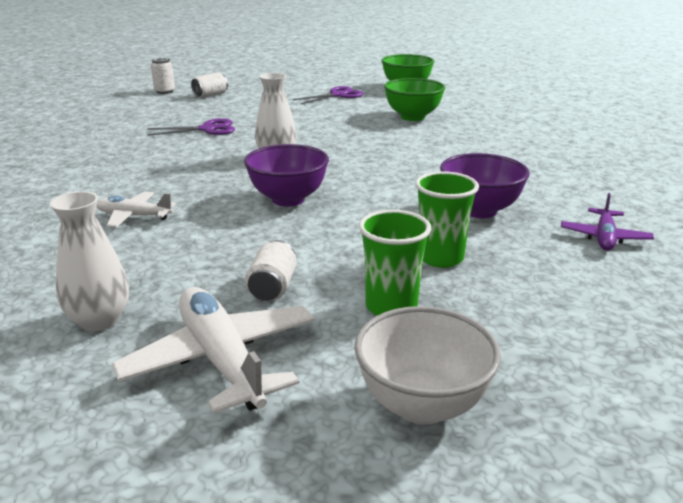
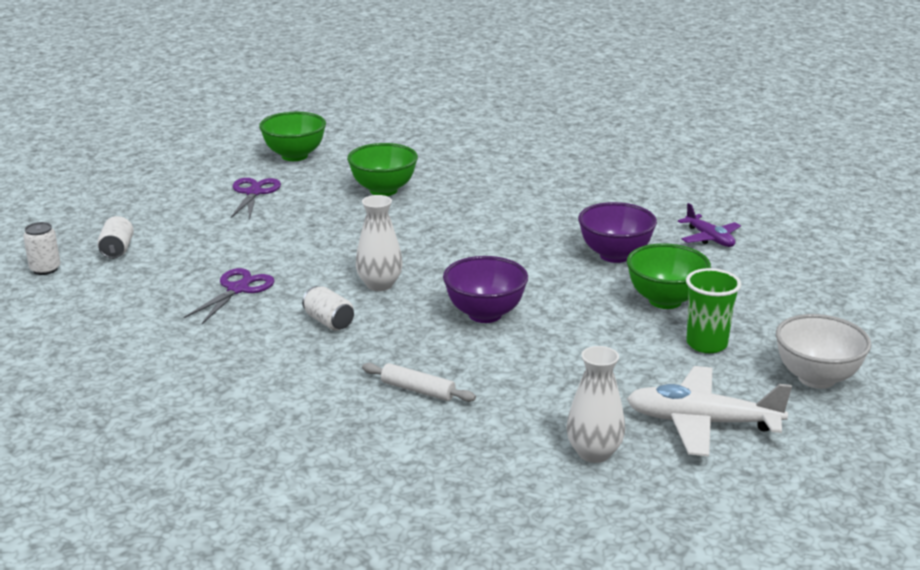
camera: 50 degrees left, 0 degrees up
white plane [97,191,176,227] -> white rolling pin [362,363,476,402]
white can [245,240,297,301] -> white can moved to [302,286,354,331]
green cup [415,171,479,268] -> green bowl [627,243,711,309]

